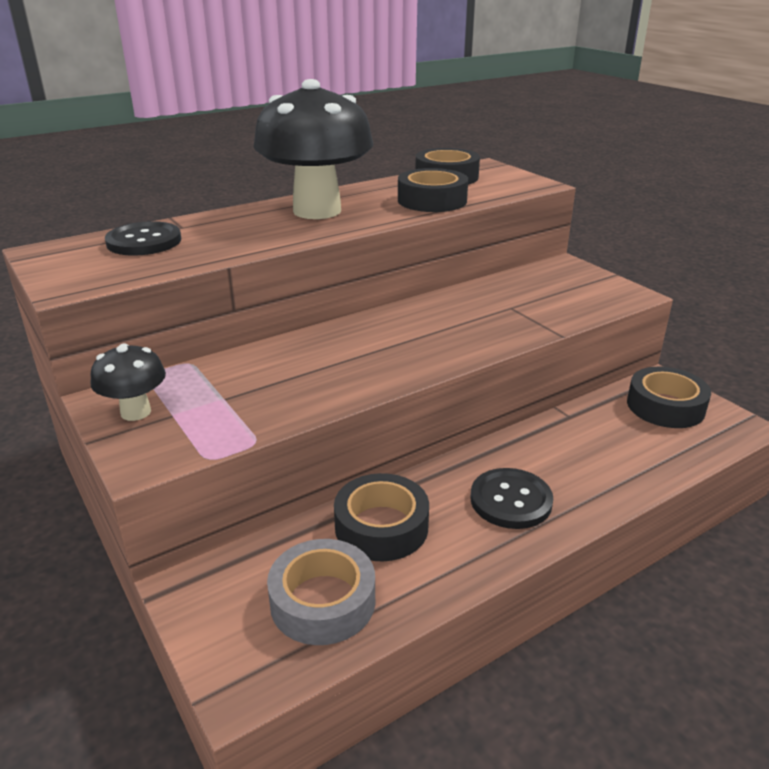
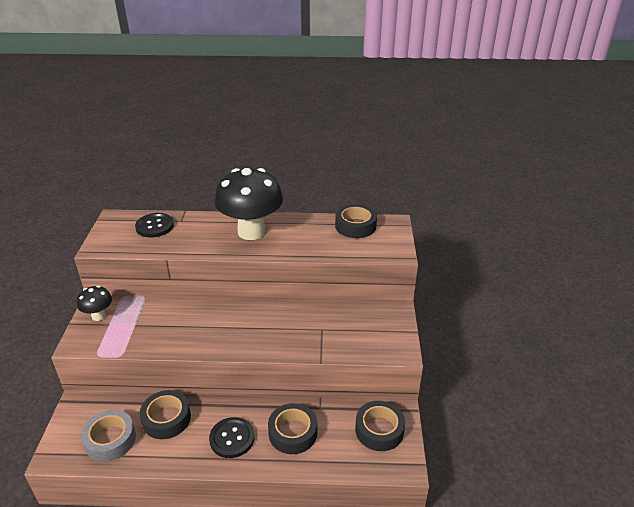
camera: 35 degrees right, 5 degrees up
black tape [398,168,468,212] -> black tape moved to [268,403,317,454]

